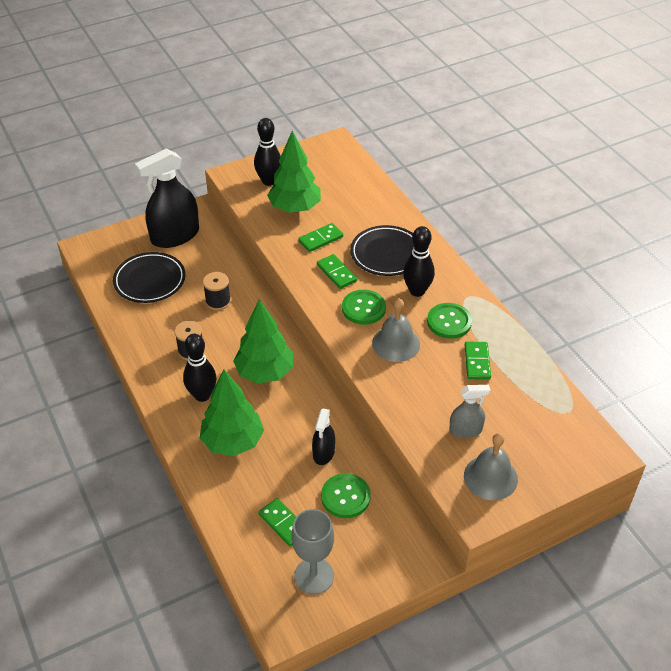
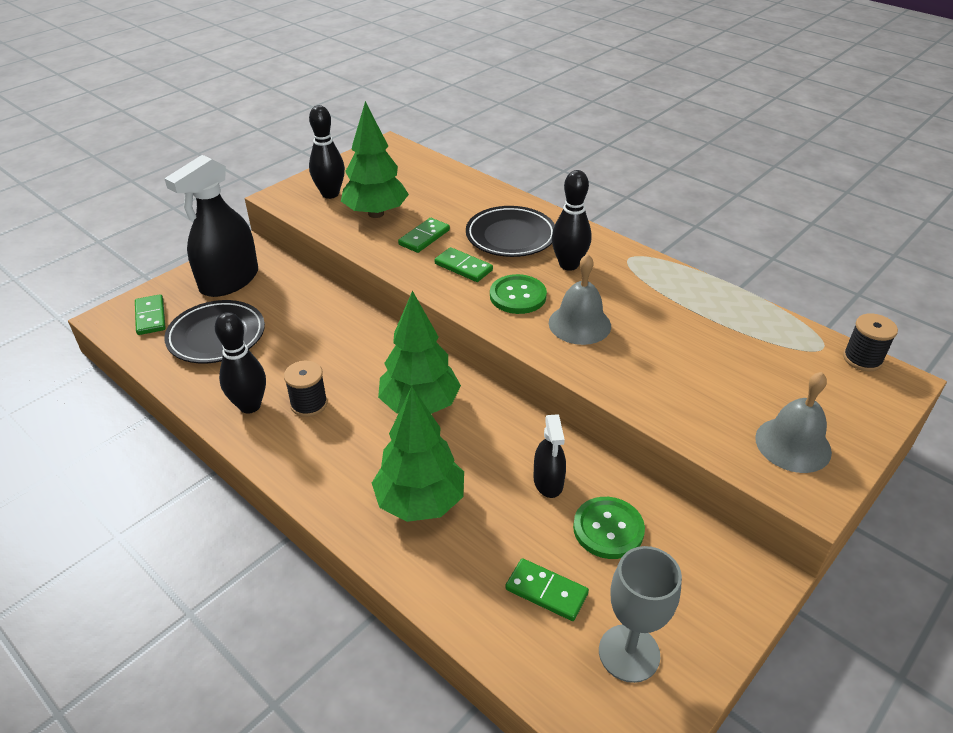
camera: 20 degrees left, 5 degrees down
black bowling pin [183,334,217,402] -> black bowling pin moved to [215,312,266,414]
black spool [203,272,231,310] -> black spool moved to [843,313,898,372]
green button [427,303,472,339] -> none
grey spray bottle [449,385,490,438] -> none
green domino [465,342,491,380] -> green domino moved to [135,294,166,335]

